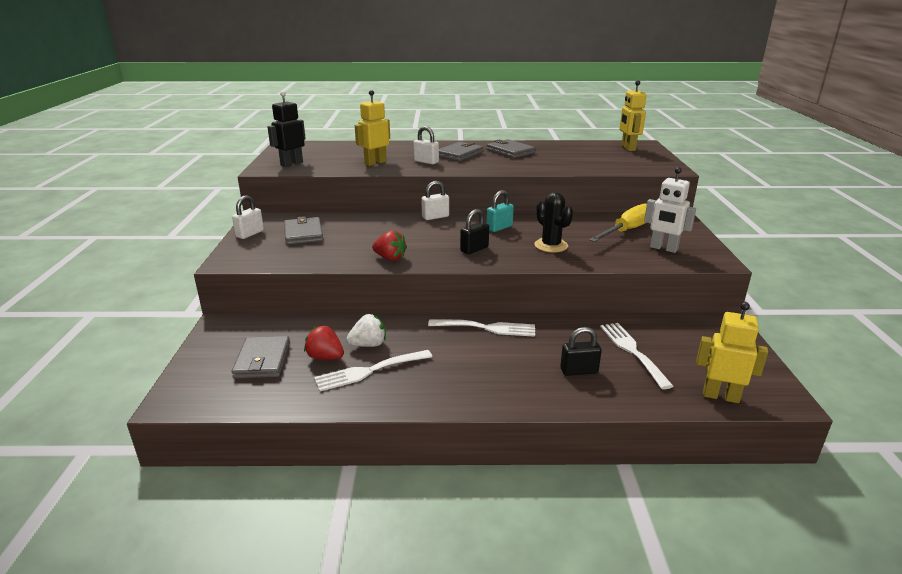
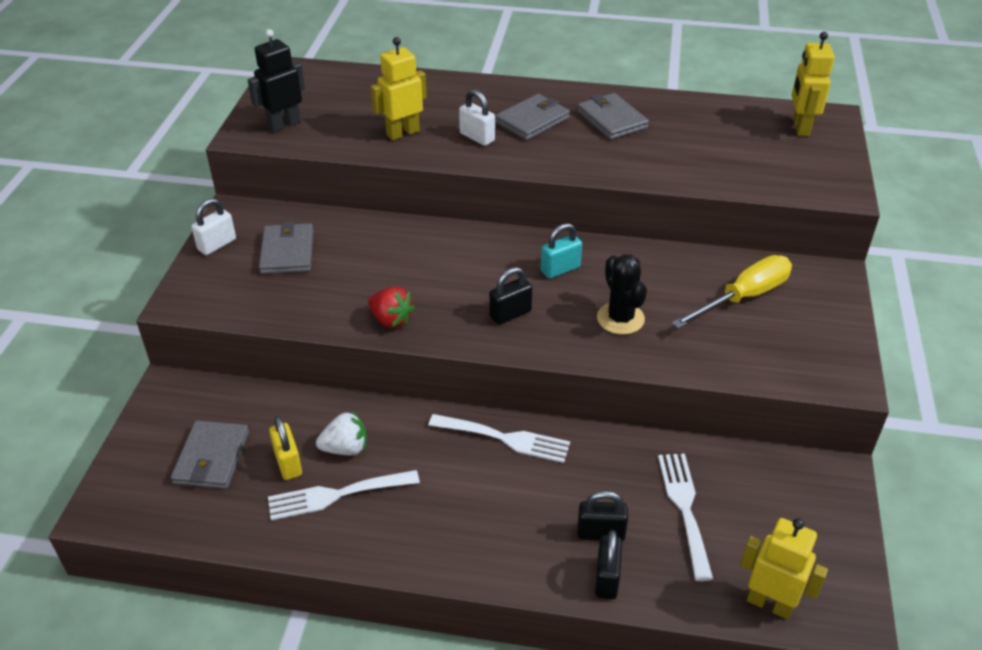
camera: 10 degrees right, 15 degrees up
red strawberry [304,325,344,360] -> yellow padlock [269,416,302,480]
white padlock [421,181,449,220] -> none
white robot [644,167,696,253] -> none
none -> black padlock [595,530,622,599]

